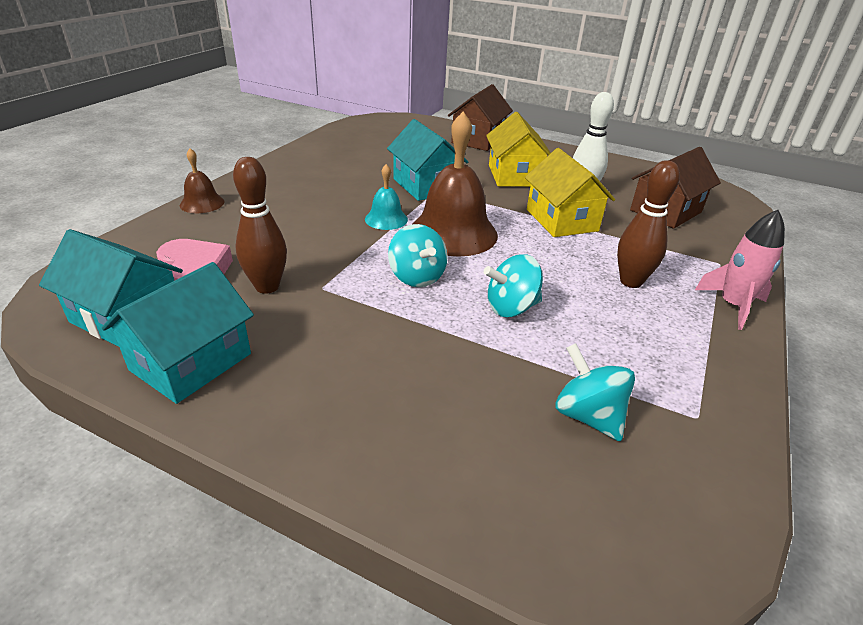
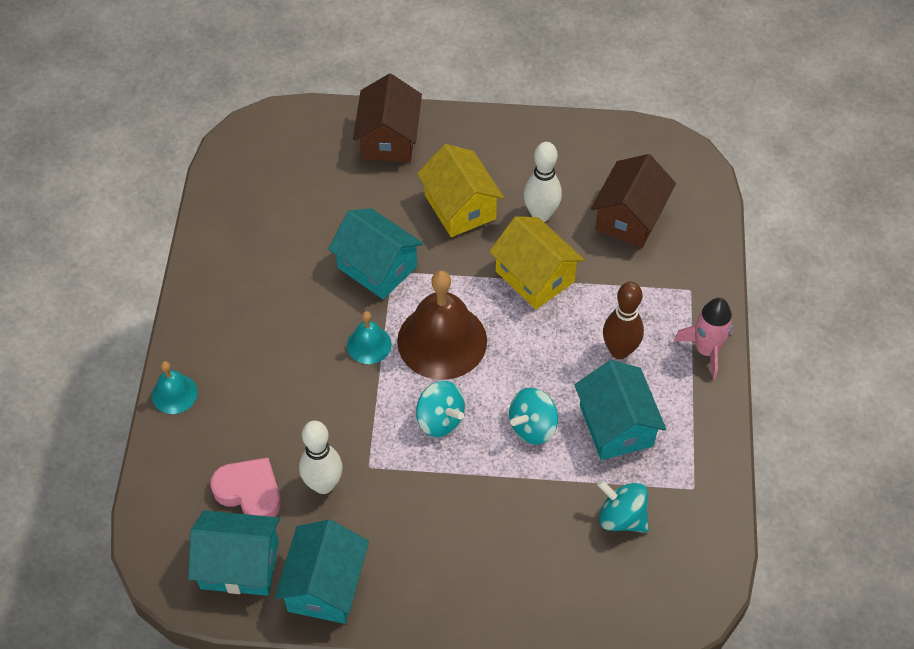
camera: 20 degrees left, 20 degrees up
brown bell [180,148,225,213] -> turquoise bell [152,361,198,414]
brown bowling pin [233,157,287,294] -> white bowling pin [299,421,343,494]
none -> turquoise house [575,360,666,460]

